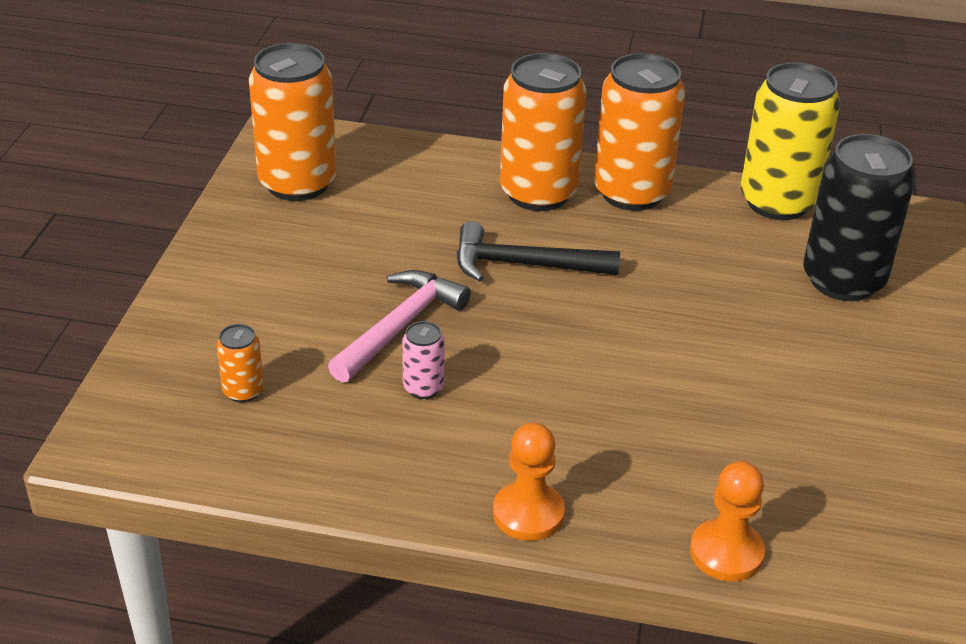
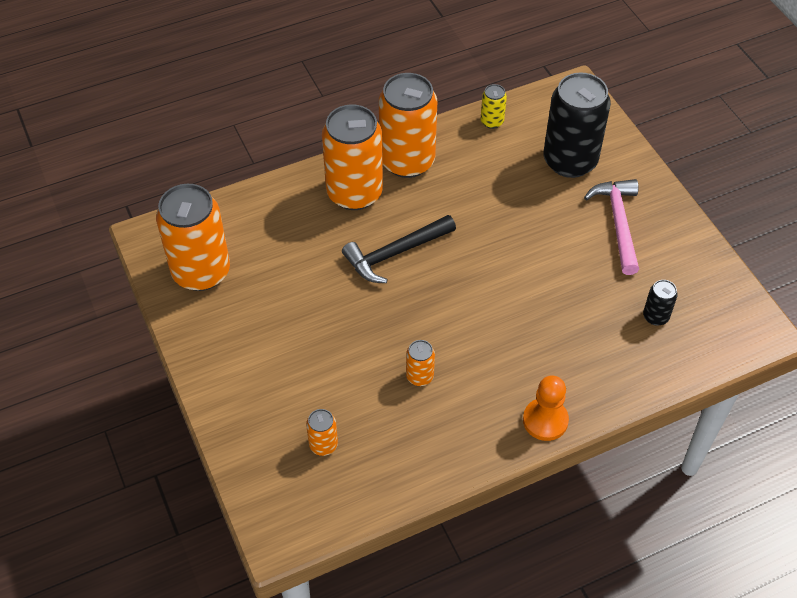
camera: 35 degrees left, 15 degrees up
pink hammer [328,270,471,383] -> pink hammer moved to [584,179,639,275]
pink can [402,321,445,399] -> orange can [406,340,435,386]
orange pawn [690,461,765,582] -> none
yellow can [741,62,840,220] -> yellow can [481,84,507,129], size x0.44
none -> black can [643,280,678,326]

